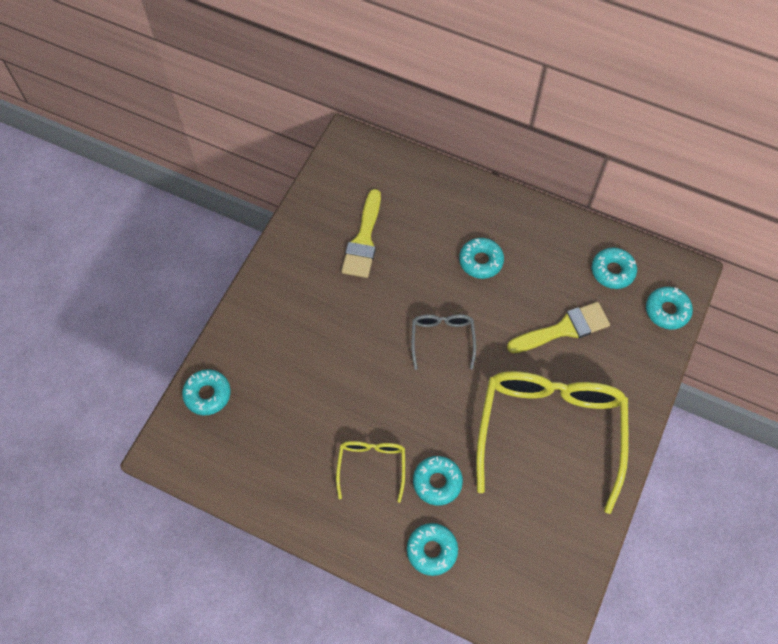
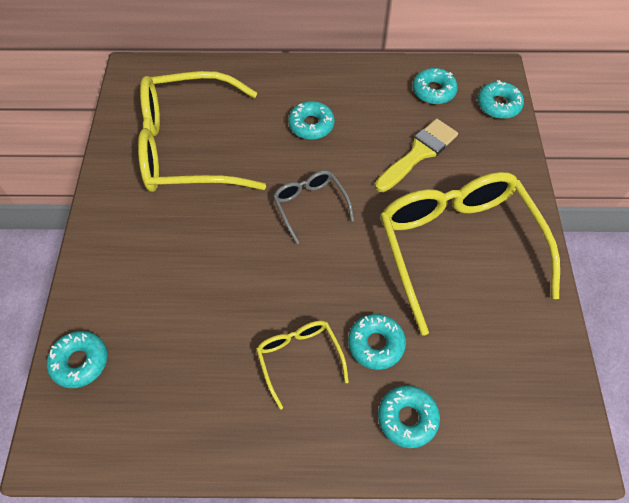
camera: 25 degrees left, 5 degrees down
yellow brush [342,189,381,278] -> yellow glasses [138,71,266,192]

